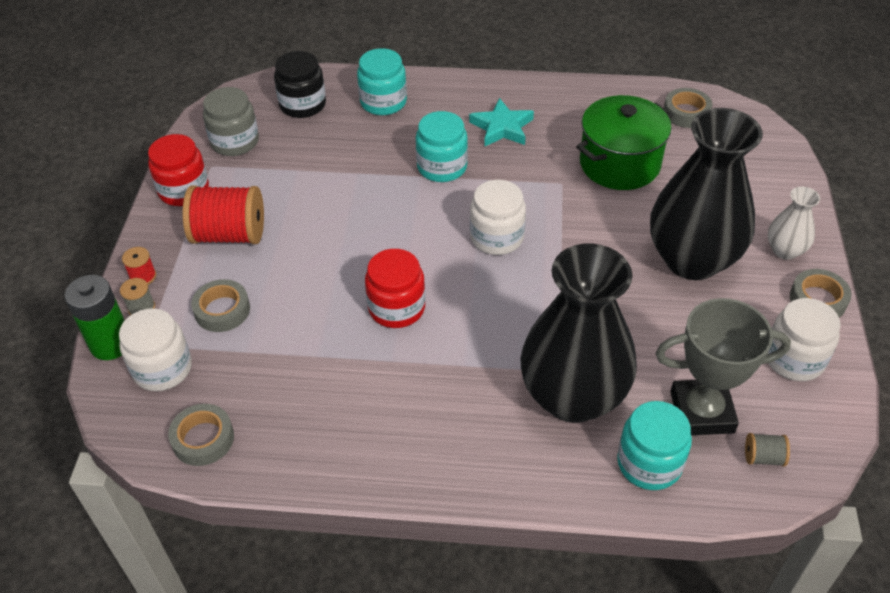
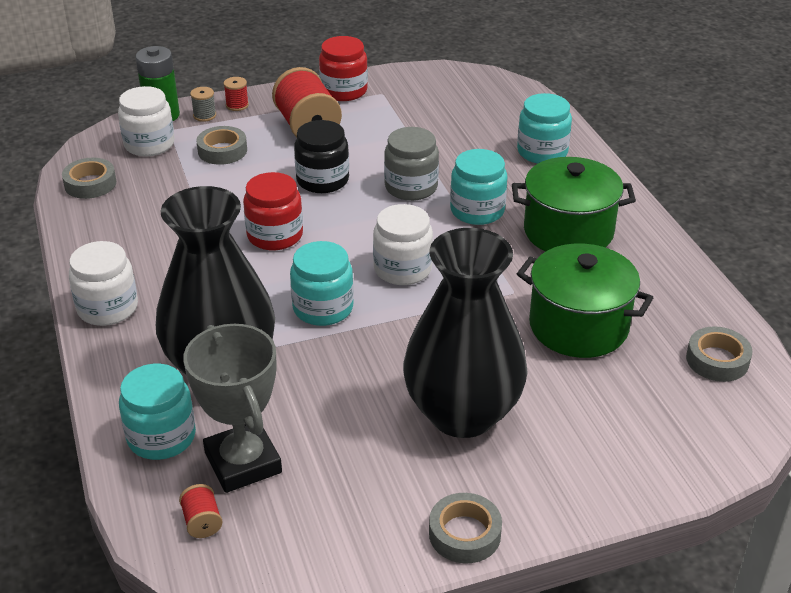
camera: 65 degrees right, 10 degrees down
grey jar [203,87,259,156] -> grey jar moved to [384,127,439,201]
black jar [274,51,326,118] -> black jar moved to [294,120,349,193]
turquoise star [469,98,534,147] -> green pot [512,157,636,252]
grey spool [745,433,790,466] -> red spool [179,484,222,538]
white jar [767,298,841,381] -> white jar moved to [69,241,138,326]
white vase [768,187,820,260] -> none
none -> turquoise jar [290,241,354,326]

